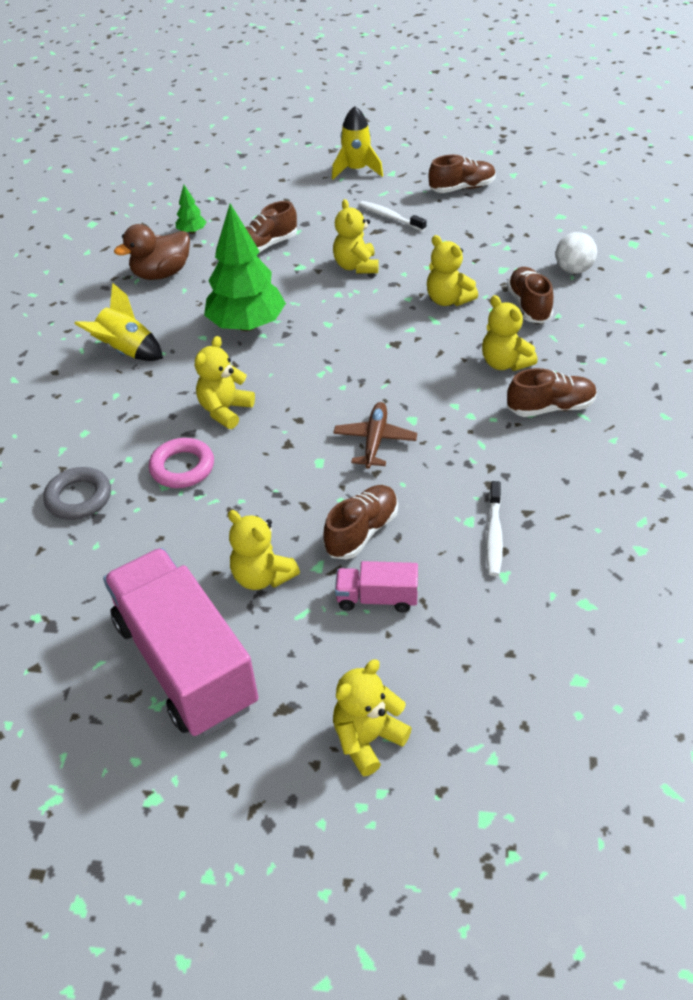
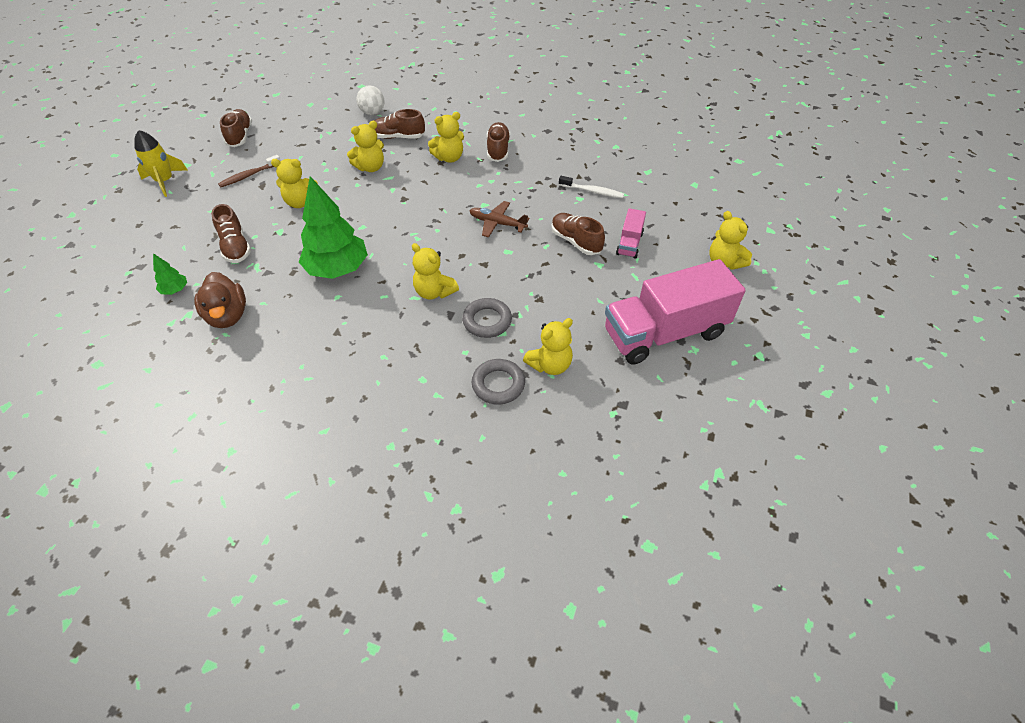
camera: 80 degrees left, 5 degrees up
yellow rocket [74,282,163,361] -> none
pink ring [149,438,214,488] -> grey ring [462,298,512,338]
yellow teddy bear [228,510,300,590] -> yellow teddy bear moved to [523,318,573,375]
white toothbrush [359,201,427,231] -> brown toothbrush [218,155,281,187]

